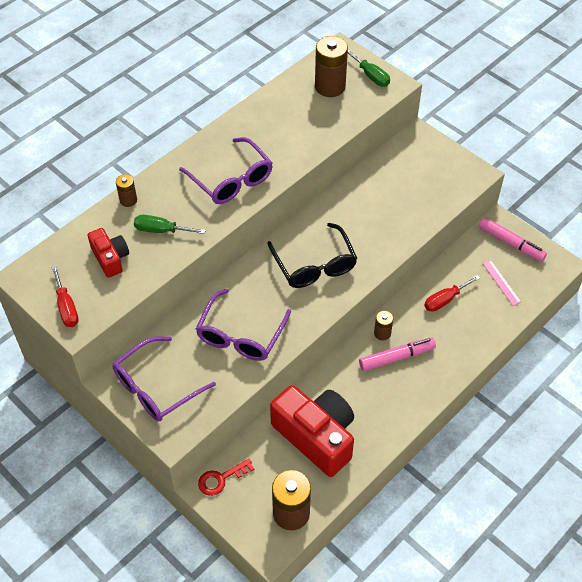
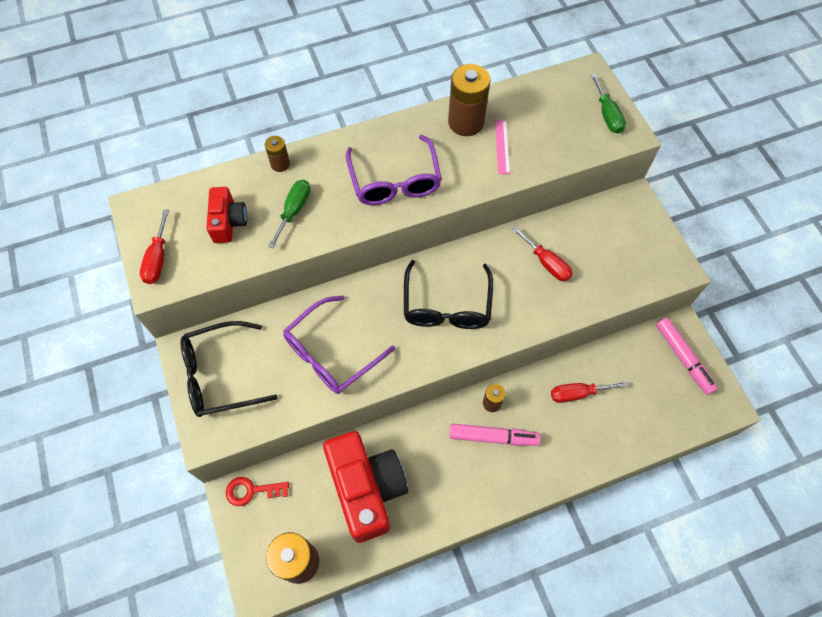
camera: 25 degrees right, 10 degrees up
purple glasses [113,336,216,421] -> black glasses [180,321,278,417]
green screwdriver [134,215,206,234] -> green screwdriver turned 75 degrees clockwise [268,180,310,248]
brown battery [315,36,348,97] -> brown battery moved to [448,64,490,136]
pink ruler [483,260,521,306] -> pink ruler moved to [495,120,510,174]
none -> red screwdriver [512,227,573,281]

